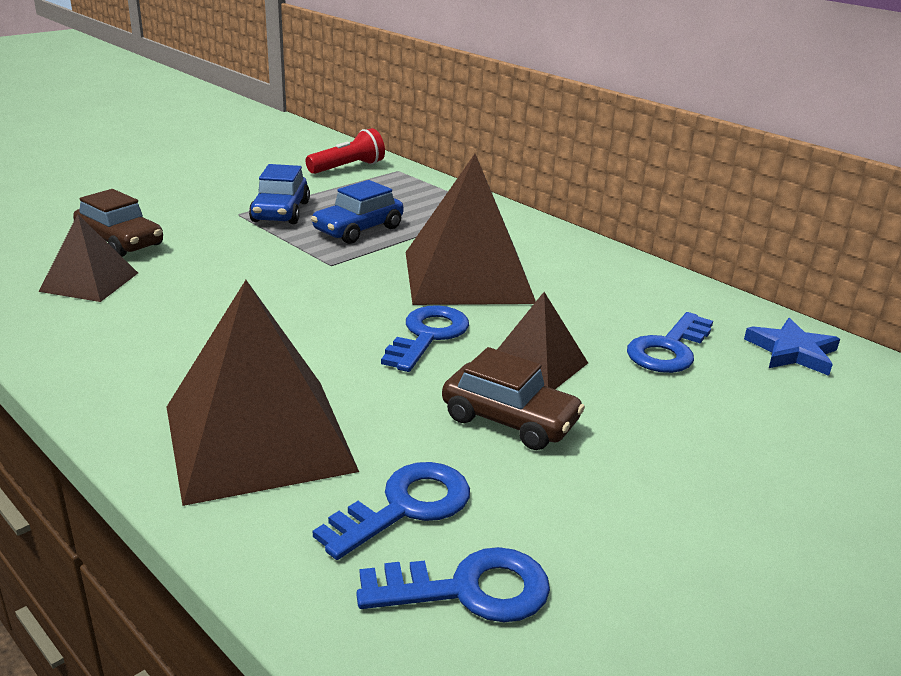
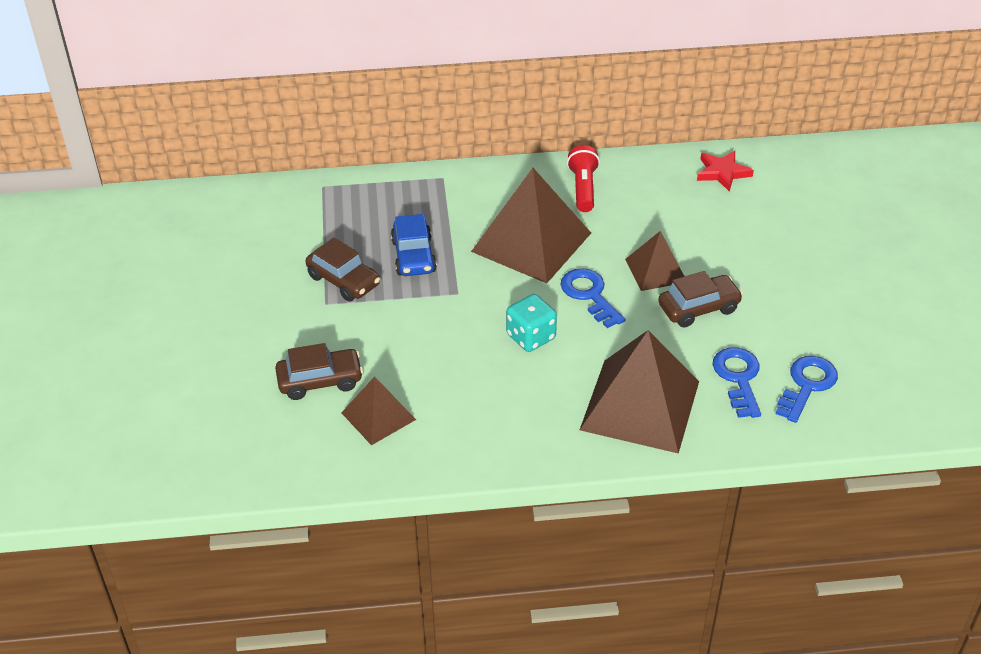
camera: 50 degrees left, 15 degrees up
blue car [249,164,310,224] -> brown car [306,237,380,302]
red flashlight [305,128,385,174] -> red flashlight moved to [567,145,600,212]
blue key [627,312,713,373] -> none
blue star [744,318,840,376] -> red star [697,151,754,192]
none -> turquoise dice [506,294,557,352]

